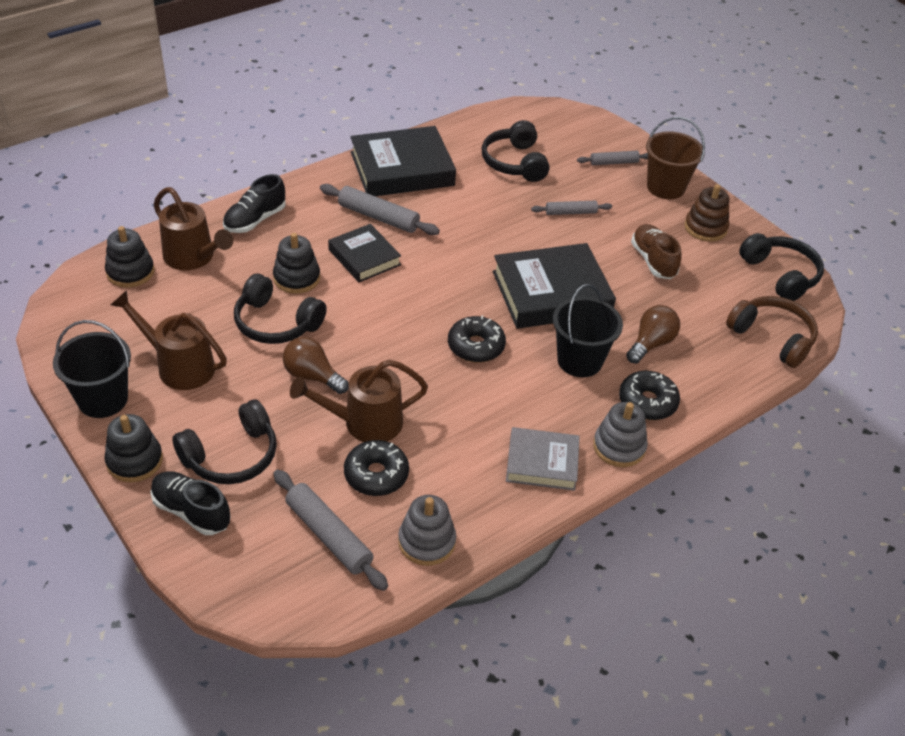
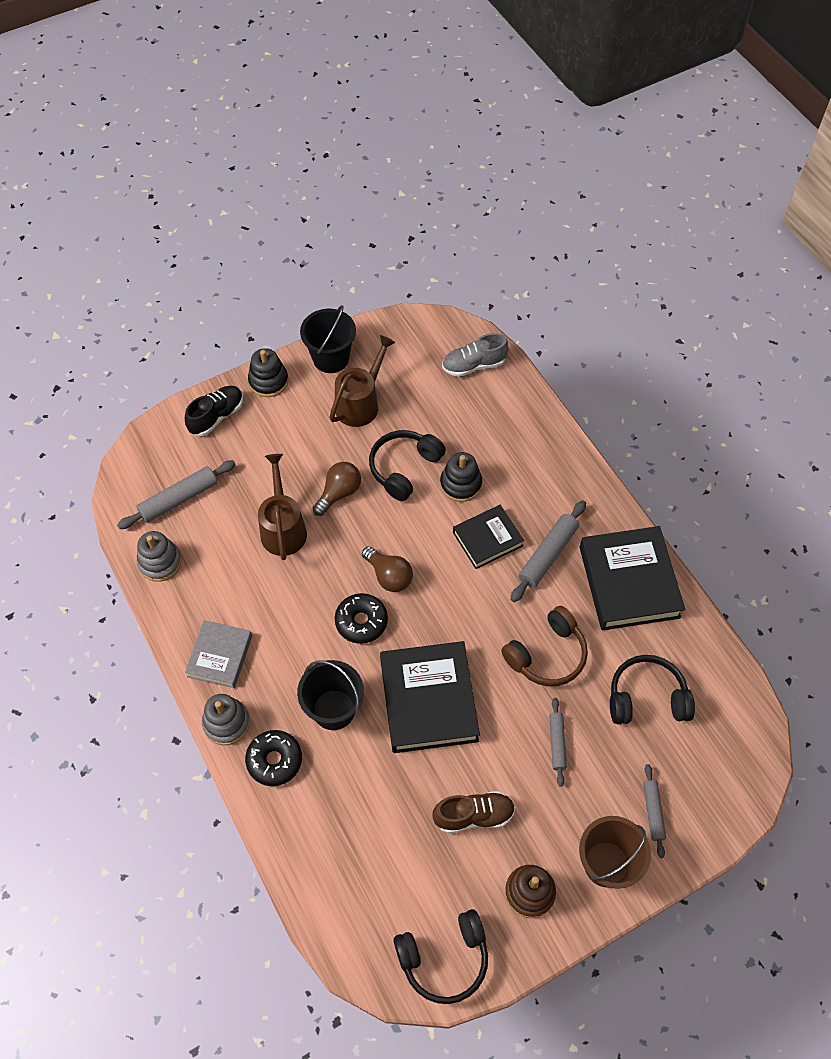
camera: 100 degrees right, 15 degrees up
black stacking toy [105,226,154,288] -> grey shoe [442,333,509,377]
brown watering can [154,187,233,270] -> none
black headphones [172,399,277,484] -> none
black shoe [223,174,286,233] -> none
black donut [344,440,409,496] -> none
brown light bulb [626,305,680,364] -> brown light bulb moved to [362,546,413,592]
brown headphones [726,296,818,368] -> brown headphones moved to [501,606,588,686]

